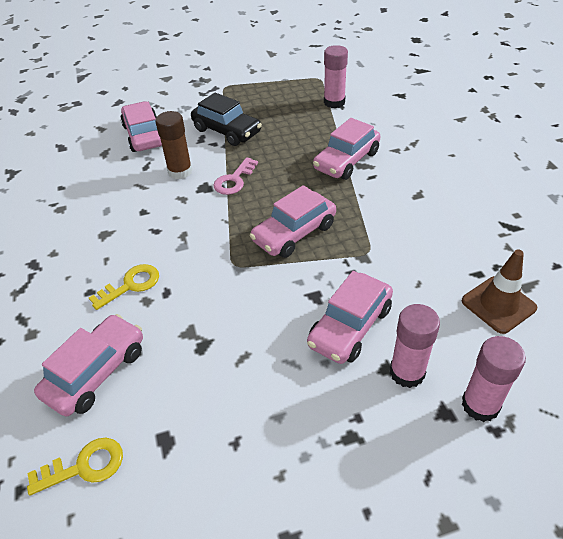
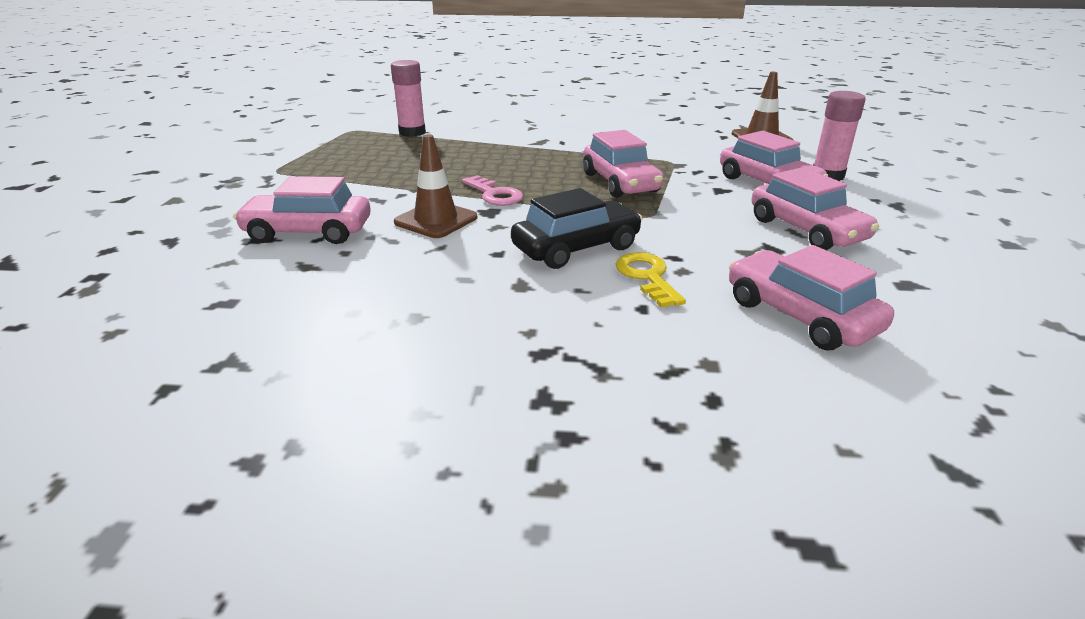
camera: 70 degrees left, 15 degrees down
yellow key [27,438,123,495] -> none
brown glue stick [156,111,193,179] -> brown traffic cone [394,134,477,238]
black car [191,93,262,146] -> black car moved to [511,188,643,269]
pink car [313,118,380,180] -> pink car moved to [751,167,879,250]
pink glue stick [462,336,526,422] -> none

